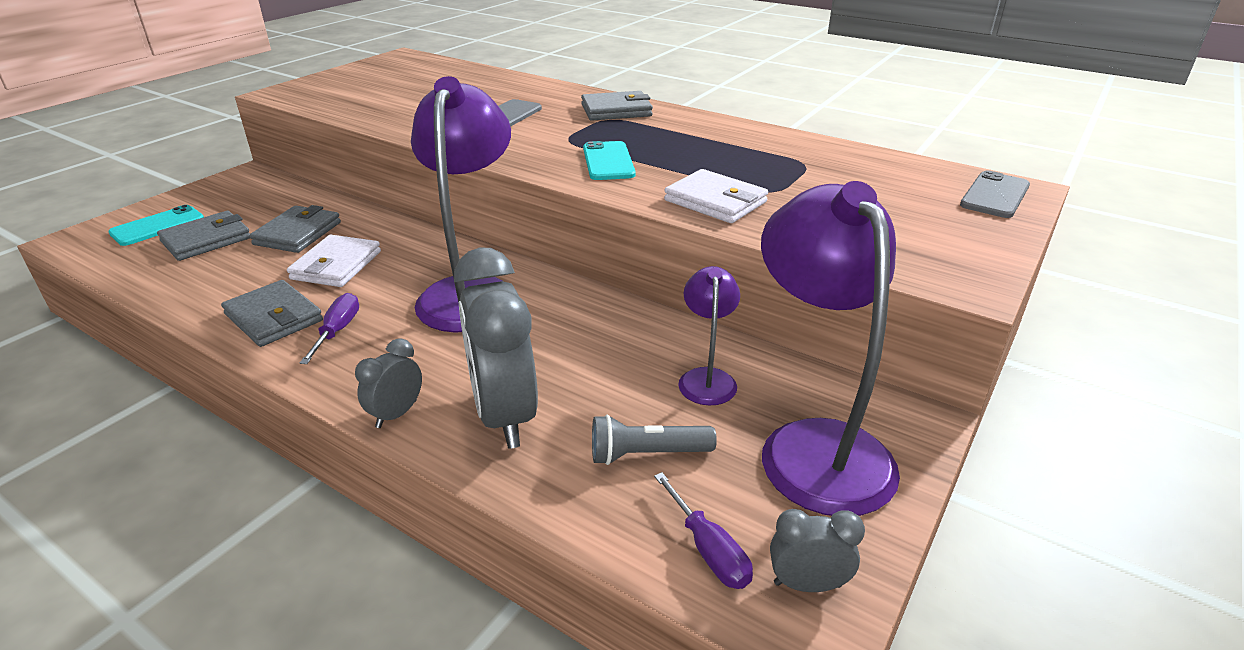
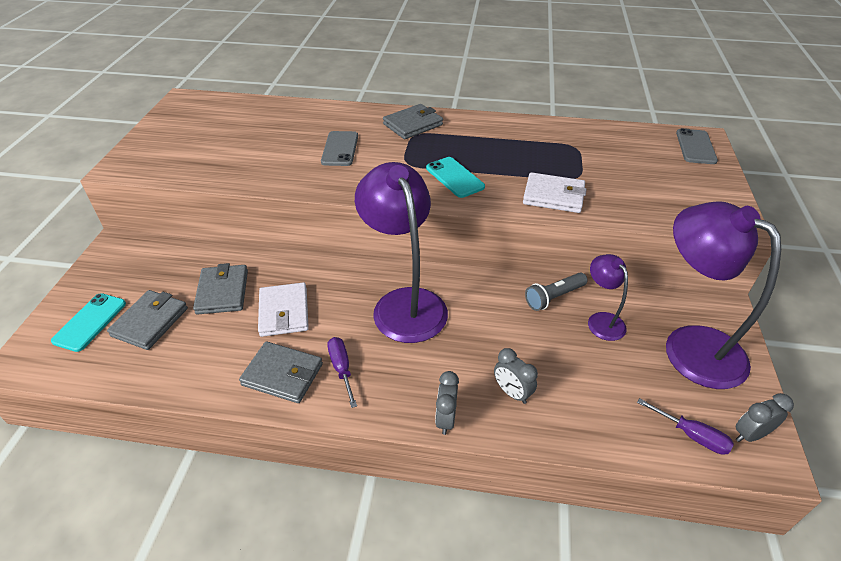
camera: 25 degrees left, 10 degrees up
grey clock [454,247,538,449] -> grey clock [494,348,538,404], size x0.48
grey flashlight [592,414,717,465] -> grey flashlight moved to [525,272,588,311]

